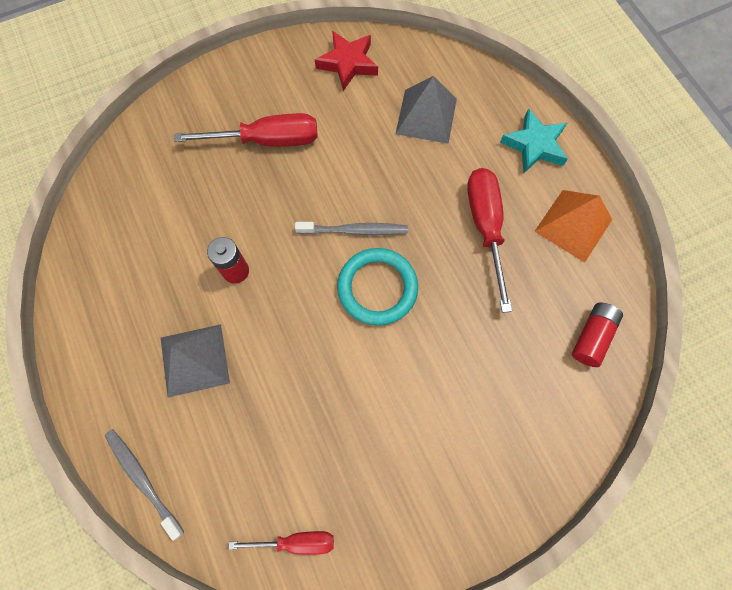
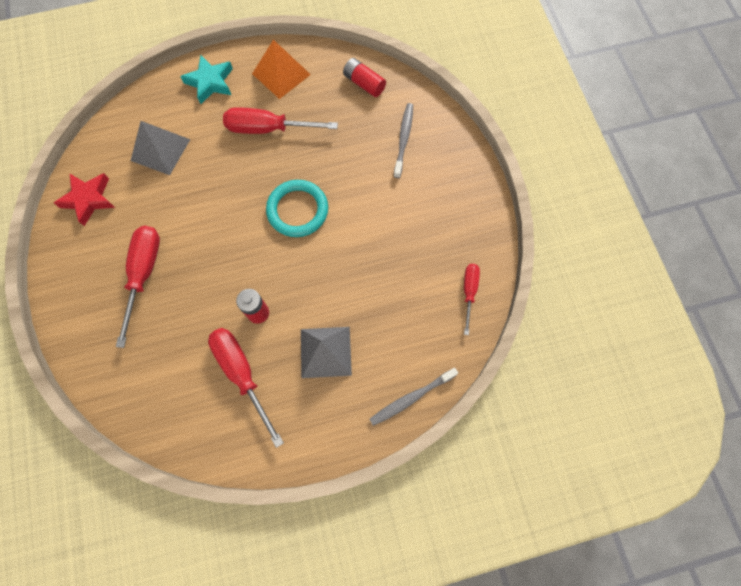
camera: 80 degrees left, 0 degrees up
grey toothbrush [295,222,408,235] -> grey toothbrush moved to [394,103,413,178]
none -> red screwdriver [208,328,284,448]

